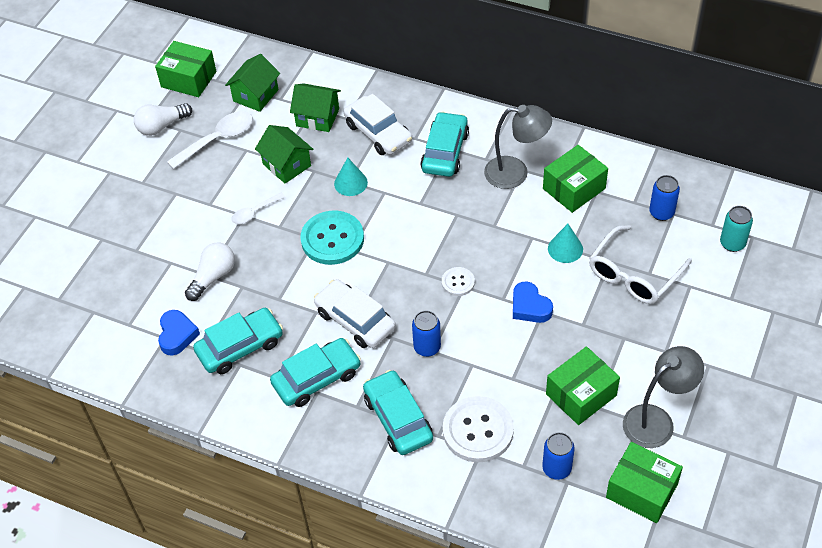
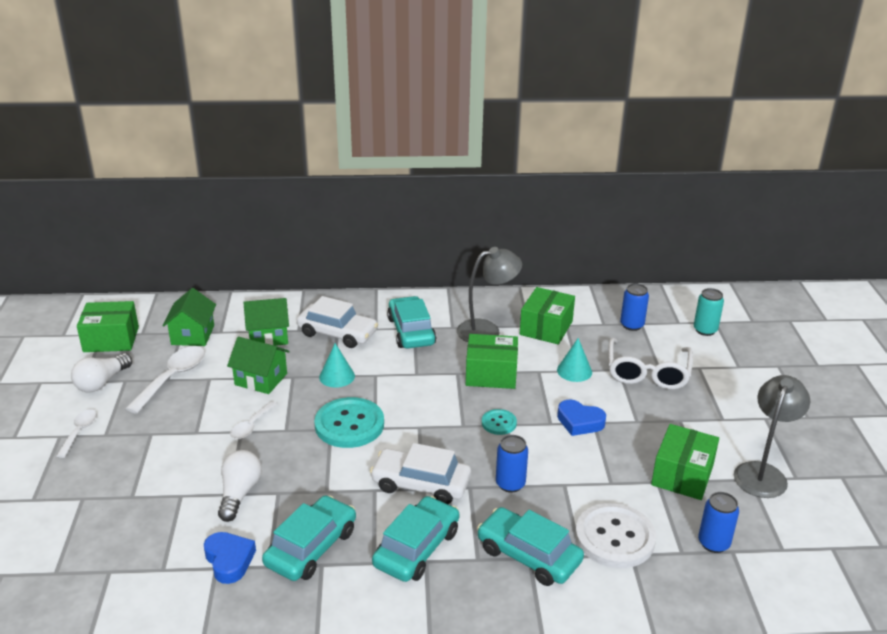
camera: 30 degrees left, 20 degrees down
white button [442,267,475,296] -> turquoise button [482,409,517,435]
green box [606,442,683,523] -> green box moved to [466,334,518,389]
none -> white spoon [57,409,97,458]

